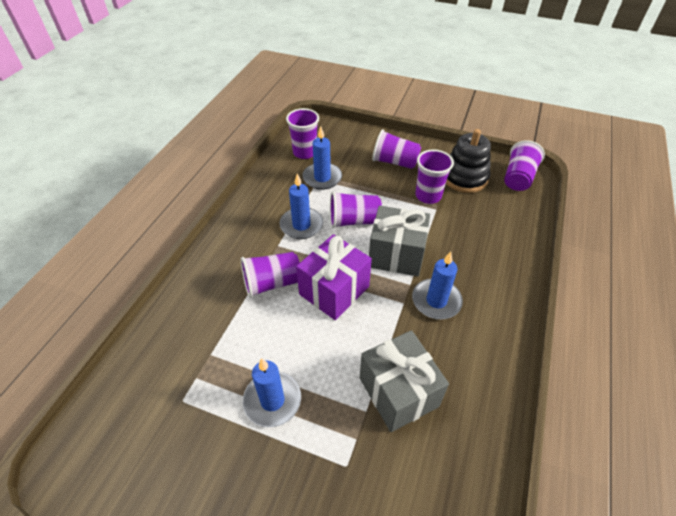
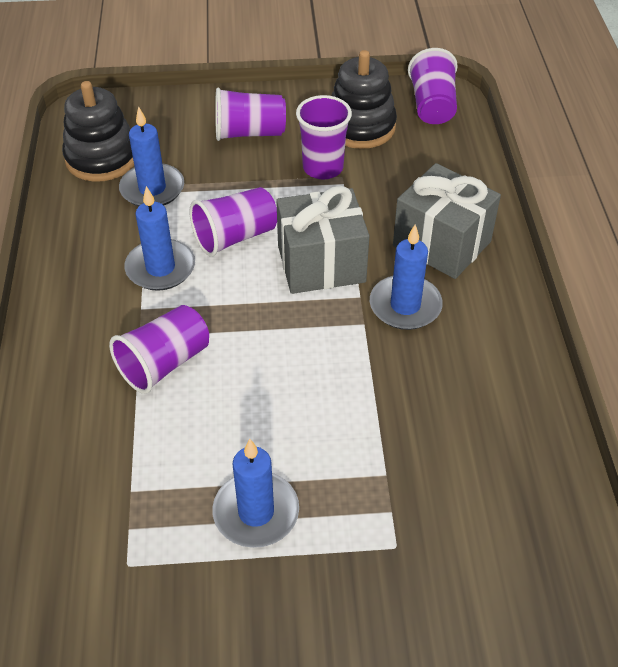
camera: 25 degrees left, 0 degrees up
purple cup [286,108,319,159] -> black stacking toy [62,81,134,182]
purple gift [296,234,372,320] -> none
grey gift [360,330,449,432] -> grey gift moved to [393,163,501,279]

